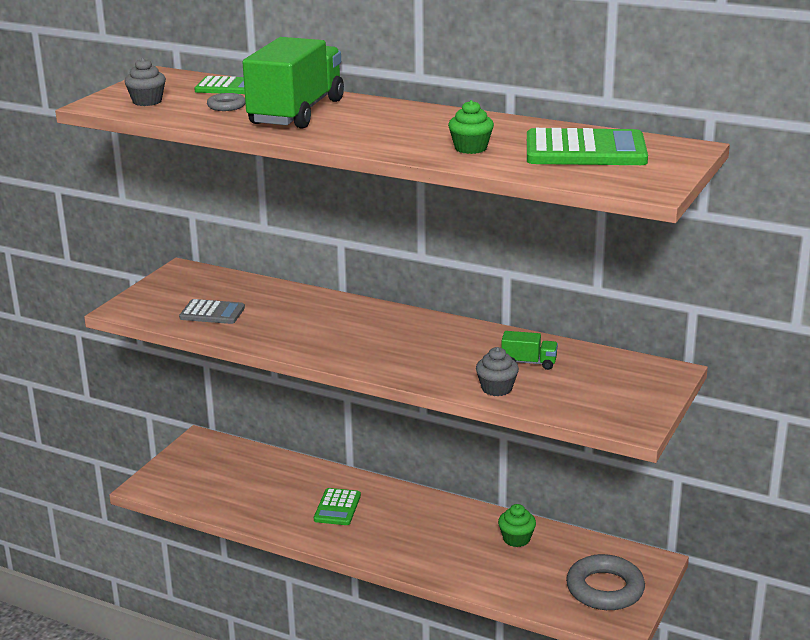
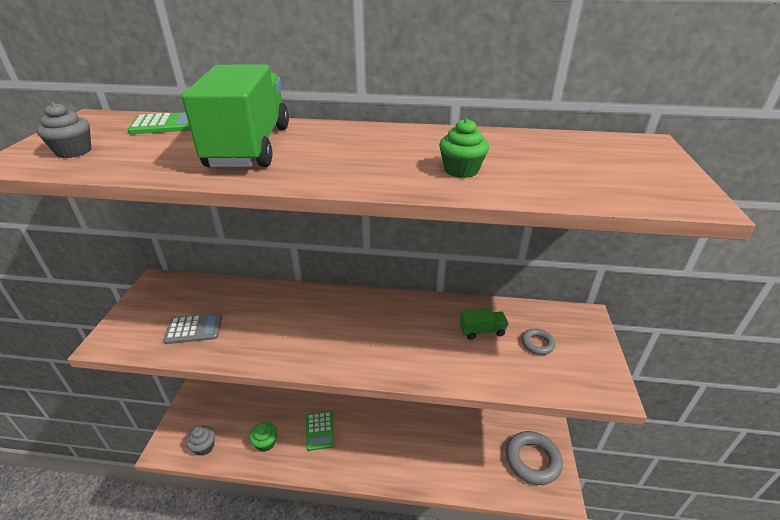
camera: 20 degrees left, 10 degrees up
grey ring [207,93,245,111] -> grey ring moved to [522,329,555,355]
grey cupcake [476,347,519,396] -> grey cupcake moved to [186,426,215,456]
green cupcake [498,504,536,547] -> green cupcake moved to [249,422,278,452]
green calculator [527,128,648,165] -> none

